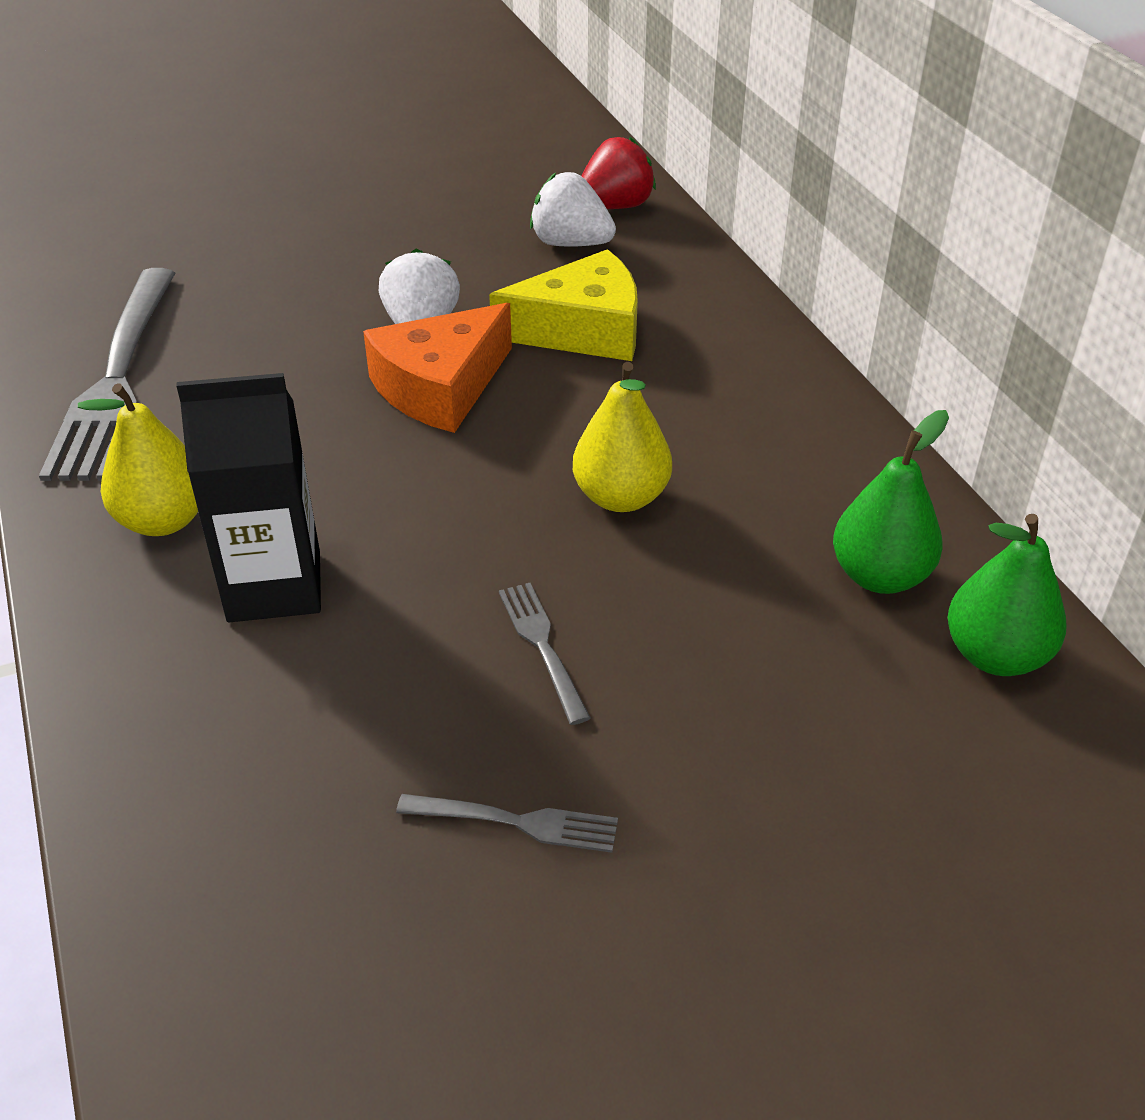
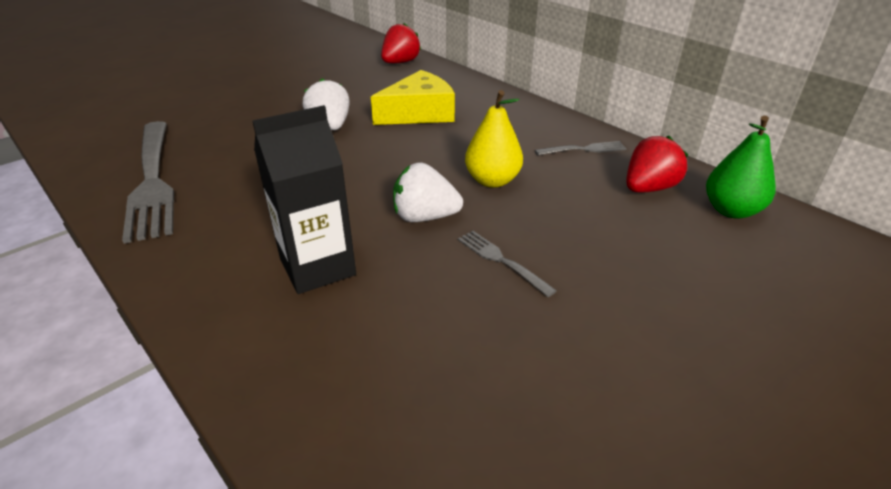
camera: 20 degrees left, 5 degrees down
yellow pear [78,383,198,536] -> none
orange cheese [363,303,512,433] -> none
grey fork [396,794,618,853] -> grey fork moved to [535,141,627,156]
white strawberry [530,172,616,247] -> white strawberry moved to [393,162,463,222]
green pear [833,410,949,594] -> red strawberry [626,136,688,192]

